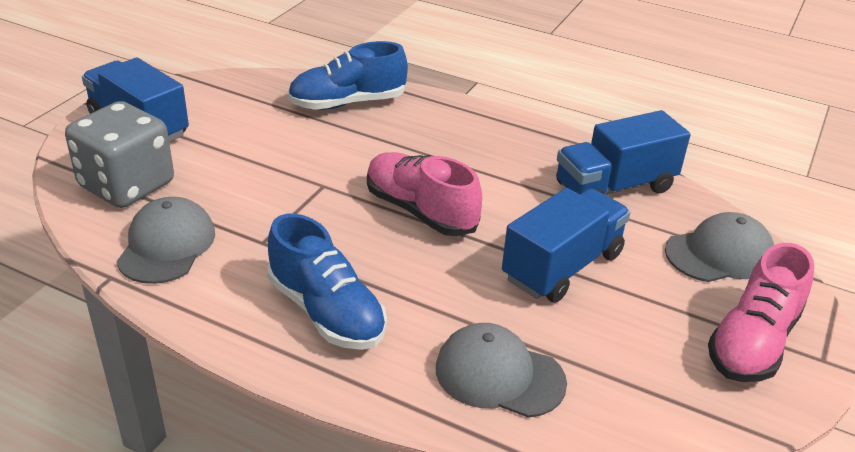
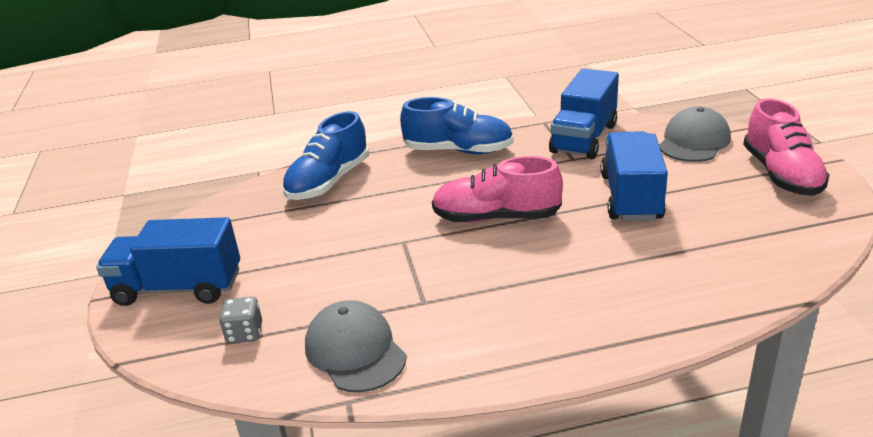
camera: 35 degrees left, 5 degrees down
grey dice [65,101,174,208] -> grey dice [219,297,262,344], size x0.43
blue shoe [267,214,387,350] -> blue shoe moved to [400,97,514,154]
grey cap [436,323,567,418] -> none

